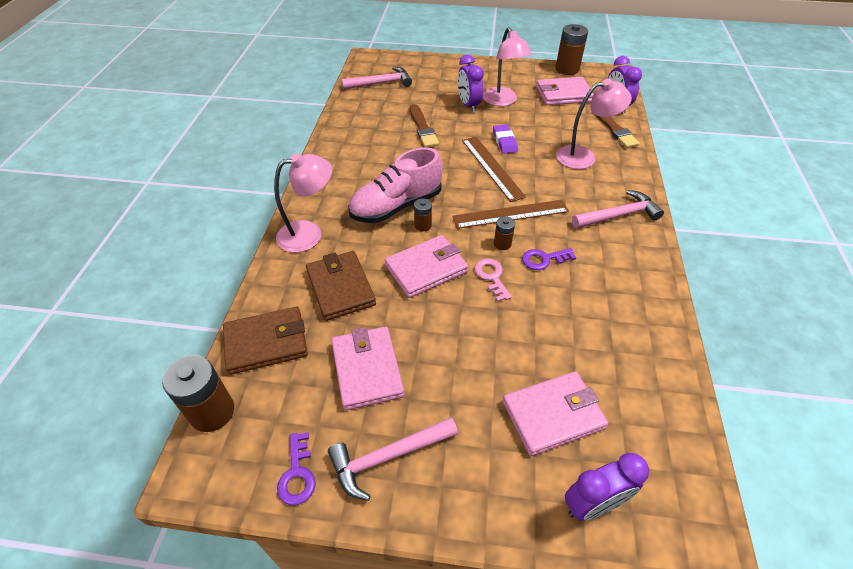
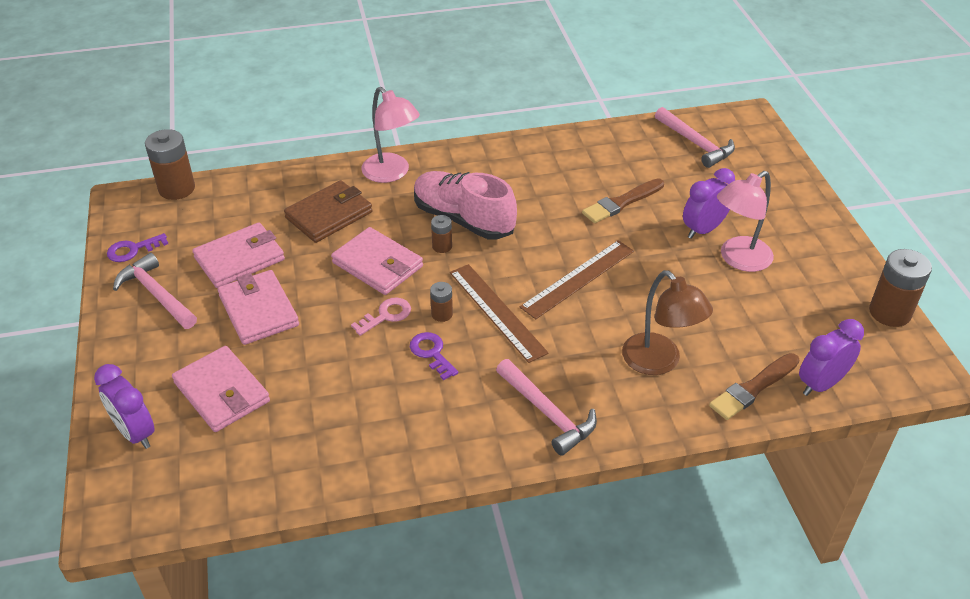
camera: 70 degrees right, 5 degrees down
brown wallet [223,307,308,375] -> none
purple eraser [493,124,518,154] -> none
pink wallet [536,77,594,105] -> pink wallet moved to [218,270,299,345]
pink lamp [556,79,632,169] -> brown lamp [622,270,713,375]

